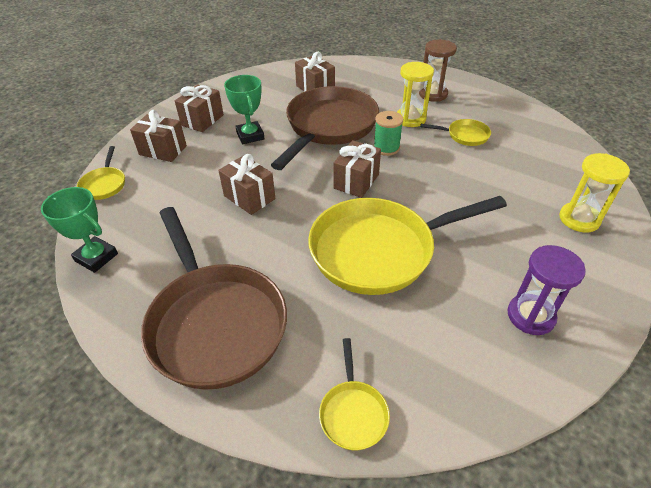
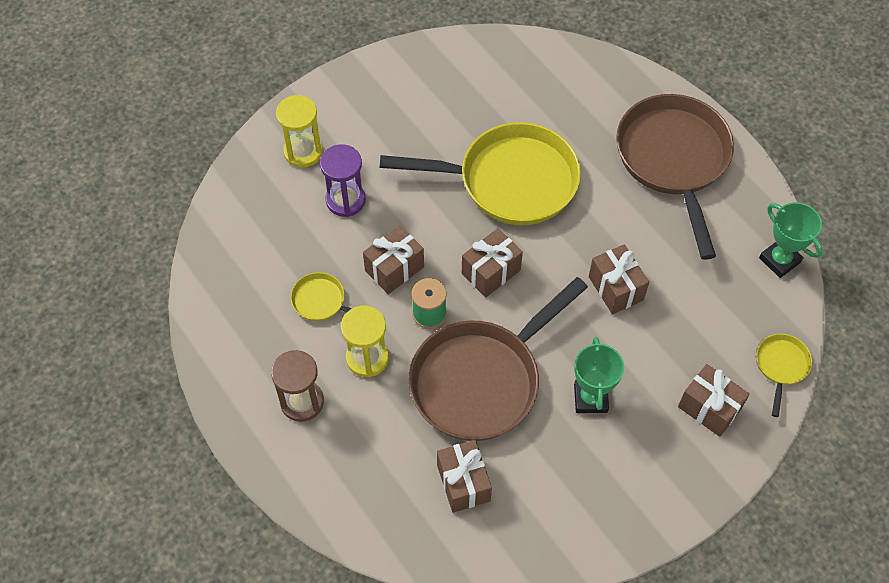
camera: 160 degrees left, 15 degrees up
brown gift [175,84,224,132] -> brown gift moved to [363,225,424,294]
yellow pan [319,338,390,450] -> none
purple hourglass [507,245,586,335] -> purple hourglass moved to [320,144,366,217]

